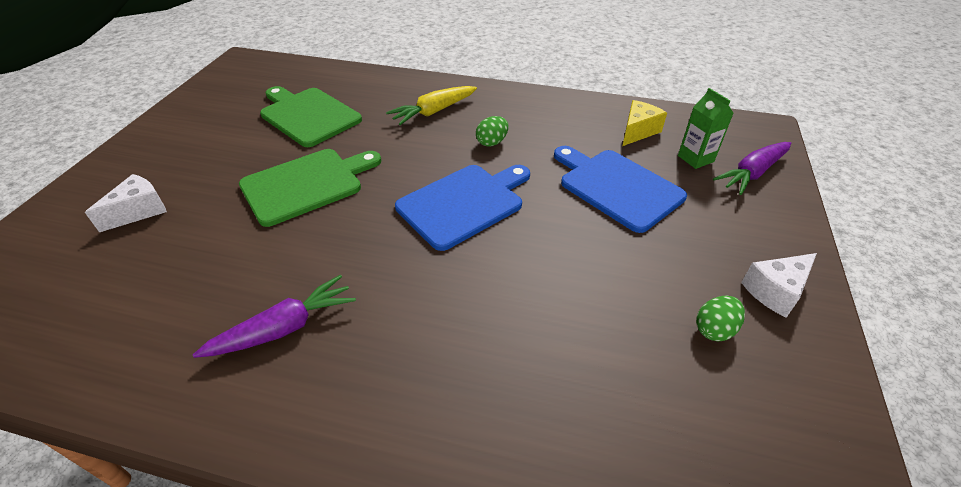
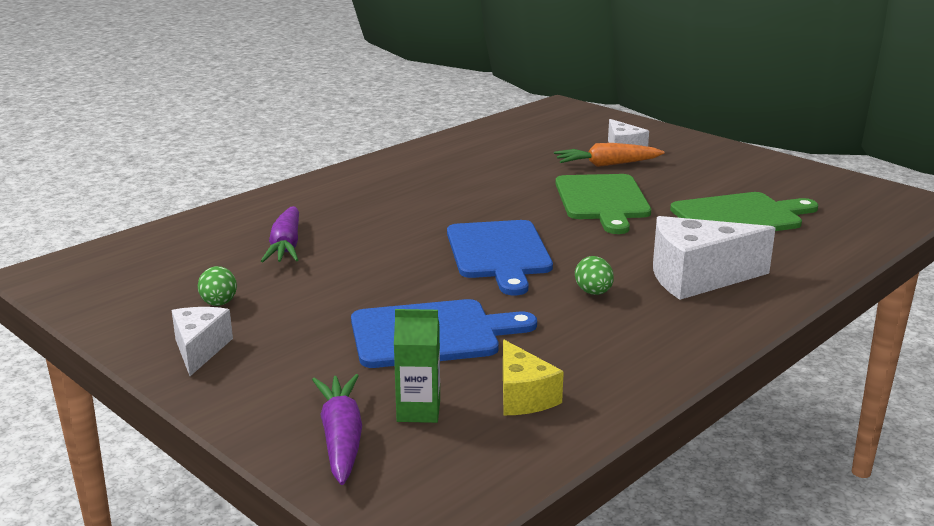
camera: 120 degrees right, 20 degrees down
purple carrot [193,275,356,358] -> purple carrot moved to [261,206,299,262]
yellow carrot [386,86,477,125] -> white cheese [653,216,776,300]
none -> orange carrot [554,143,665,167]

